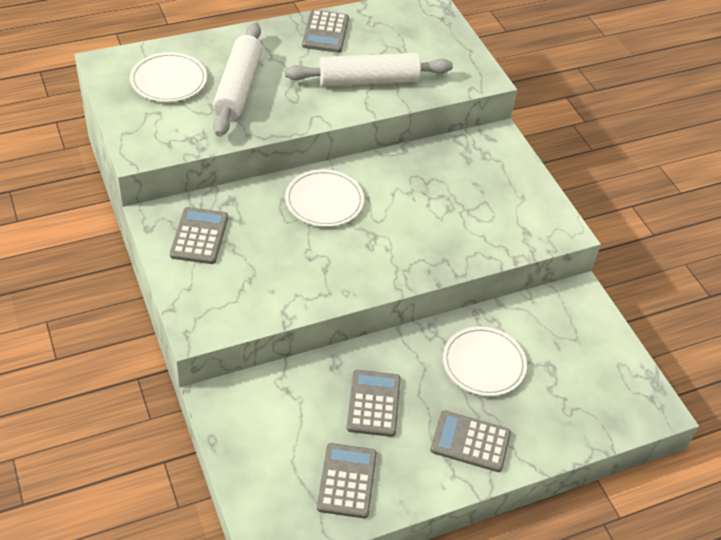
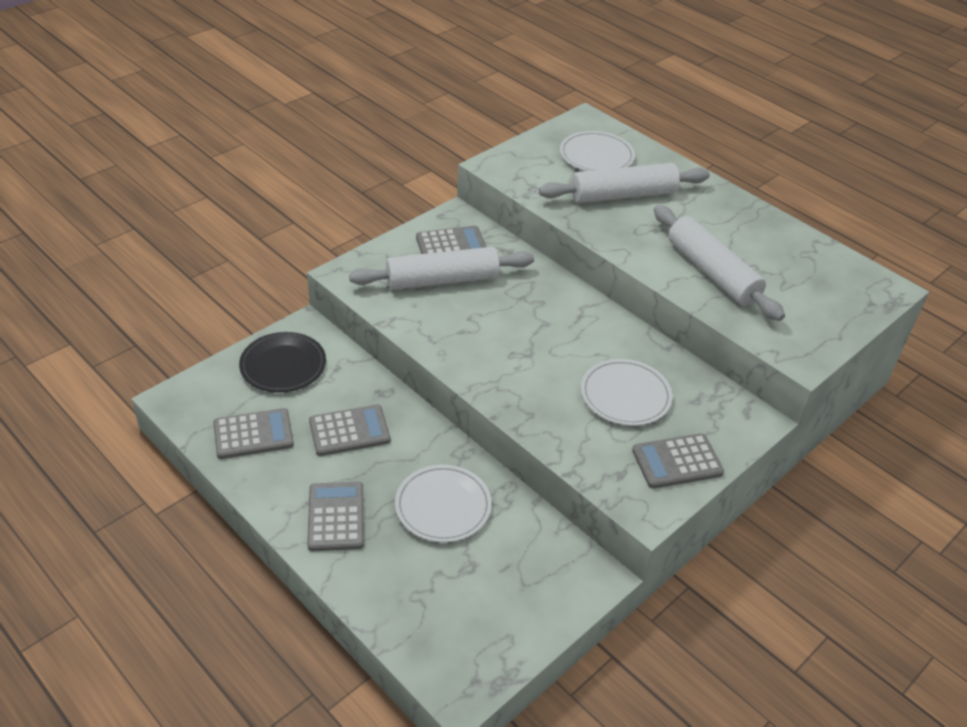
camera: 70 degrees right, 5 degrees down
white plate [285,169,364,227] -> white plate moved to [581,359,673,426]
grey calculator [302,10,349,53] -> grey calculator moved to [632,433,724,489]
none -> black plate [239,332,326,393]
none -> white rolling pin [349,247,534,290]

